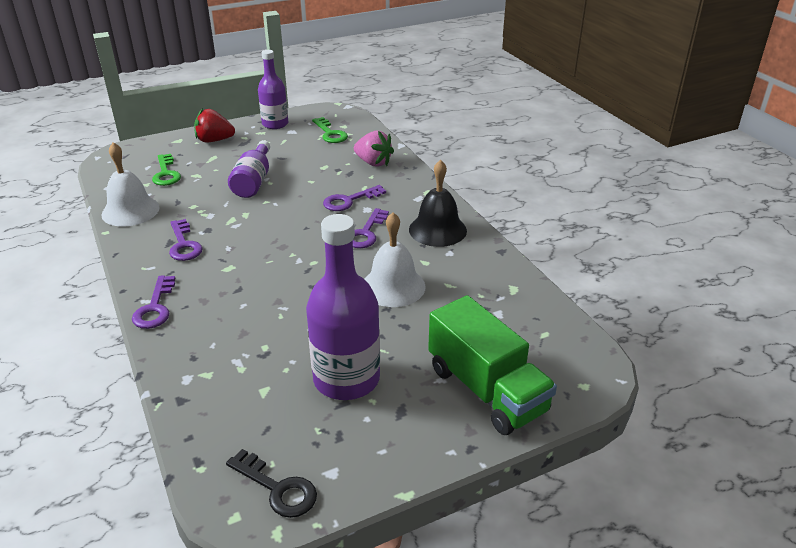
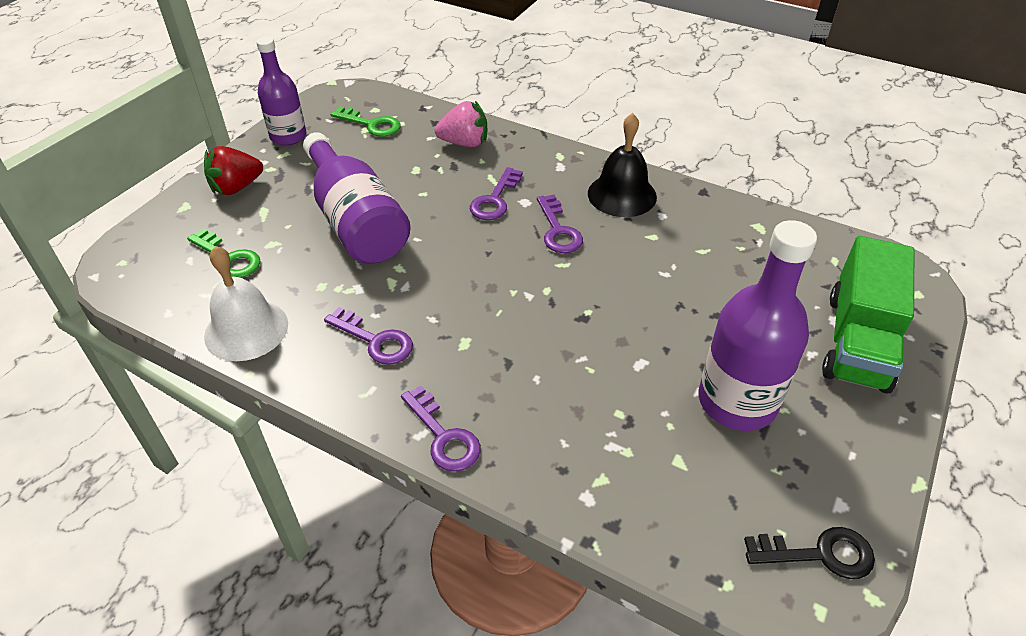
camera: 35 degrees left, 10 degrees up
purple bottle [228,140,270,198] -> purple bottle [303,132,411,264], size x1.54
white bell [364,212,426,307] -> none
green truck [428,295,557,435] -> green truck turned 90 degrees clockwise [822,236,914,394]

